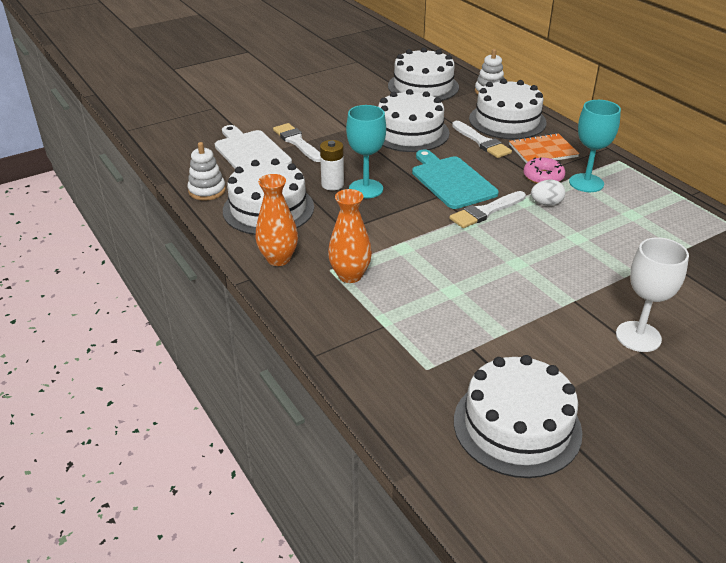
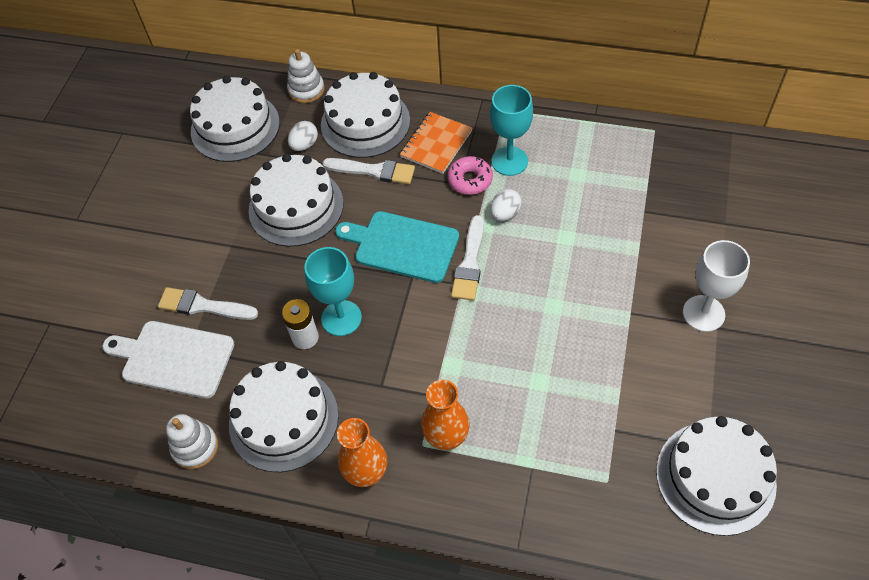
camera: 40 degrees left, 20 degrees up
none -> white egg [288,121,318,151]

